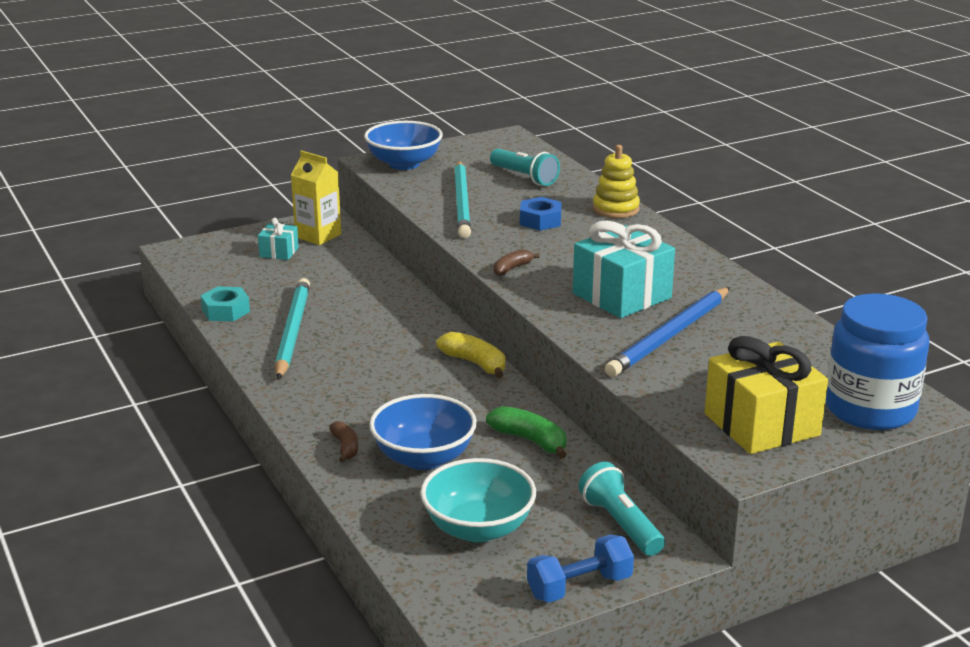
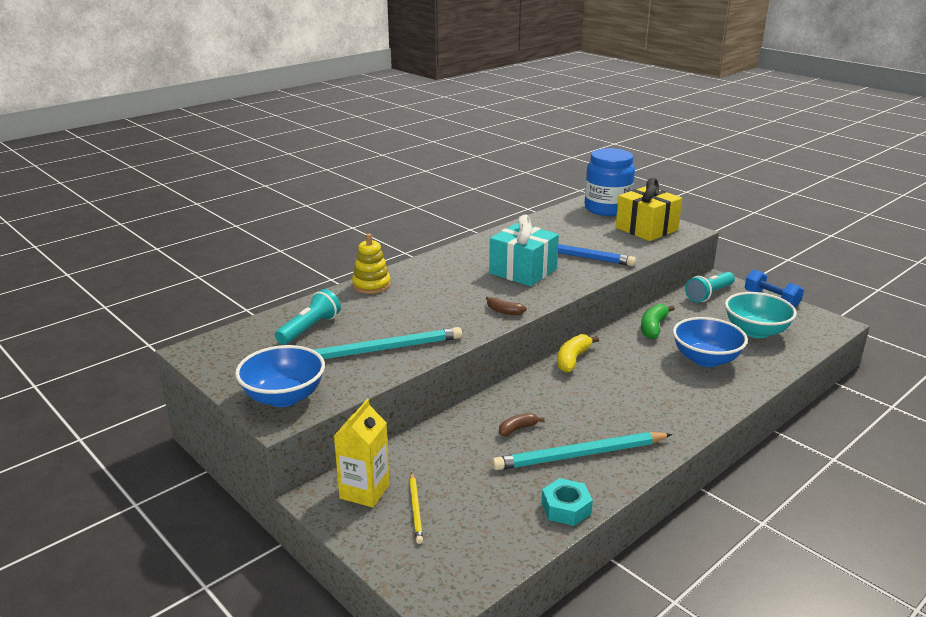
camera: 105 degrees left, 0 degrees up
turquoise gift [258,218,299,260] -> yellow pencil [409,472,423,544]
brown banana [329,421,358,462] -> brown banana moved to [499,413,545,436]
blue nut [520,197,562,231] -> none

